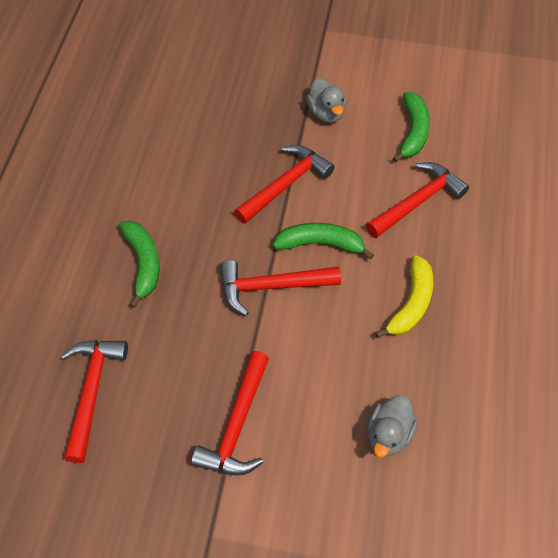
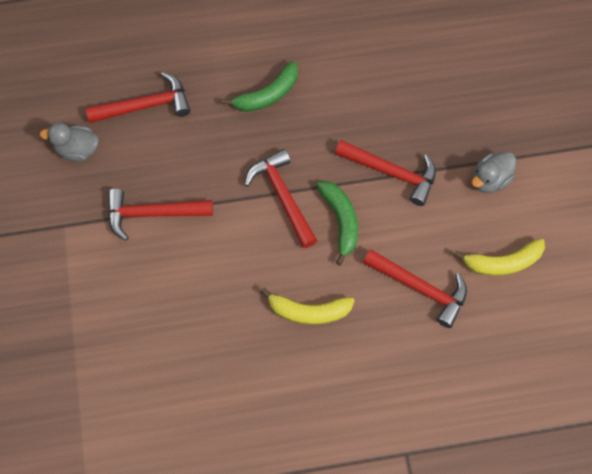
camera: 70 degrees right, 10 degrees up
grey duck [368,395,418,457] -> grey duck moved to [40,123,99,161]
green banana [393,92,430,163] -> yellow banana [454,238,545,276]

